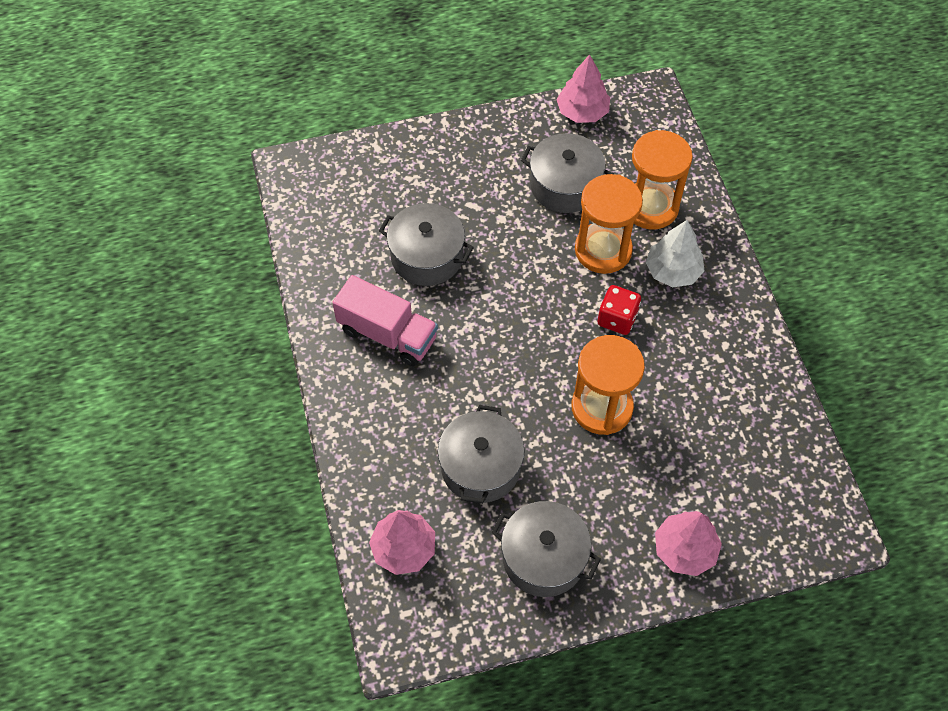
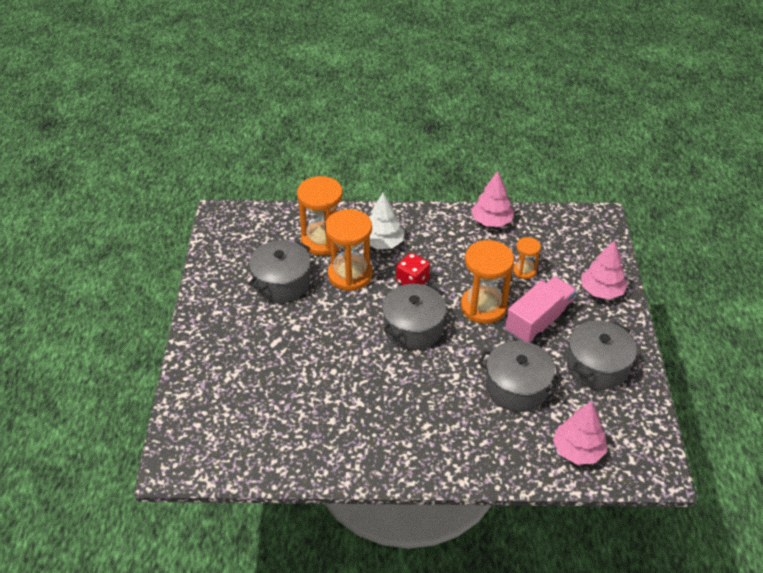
camera: 75 degrees left, 15 degrees down
pink truck [332,275,438,366] -> pink truck moved to [505,277,577,345]
grey pot [379,203,474,286] -> grey pot moved to [382,284,446,350]
pink tree [556,54,610,123] -> pink tree moved to [471,171,514,227]
none -> orange hourglass [513,237,541,279]

